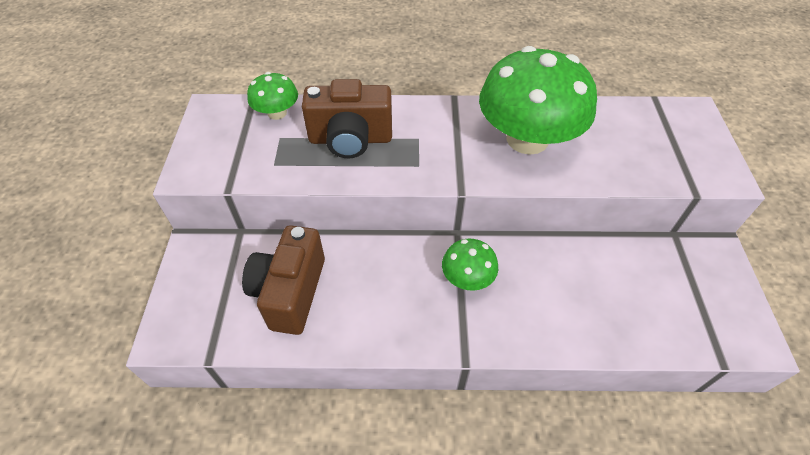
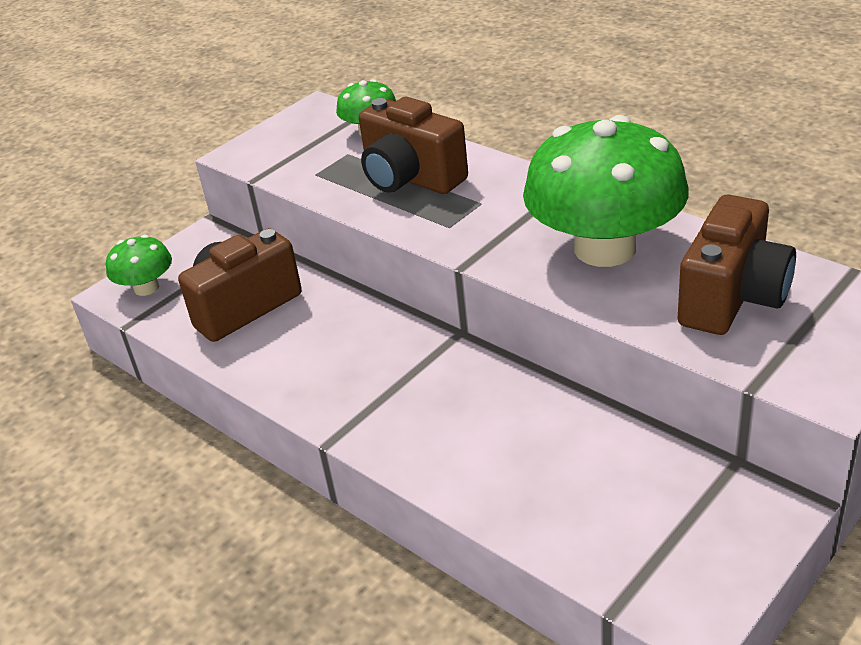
camera: 45 degrees right, 15 degrees down
green mushroom [442,238,498,291] -> green mushroom moved to [106,235,172,296]
none -> brown camera [678,195,796,335]

